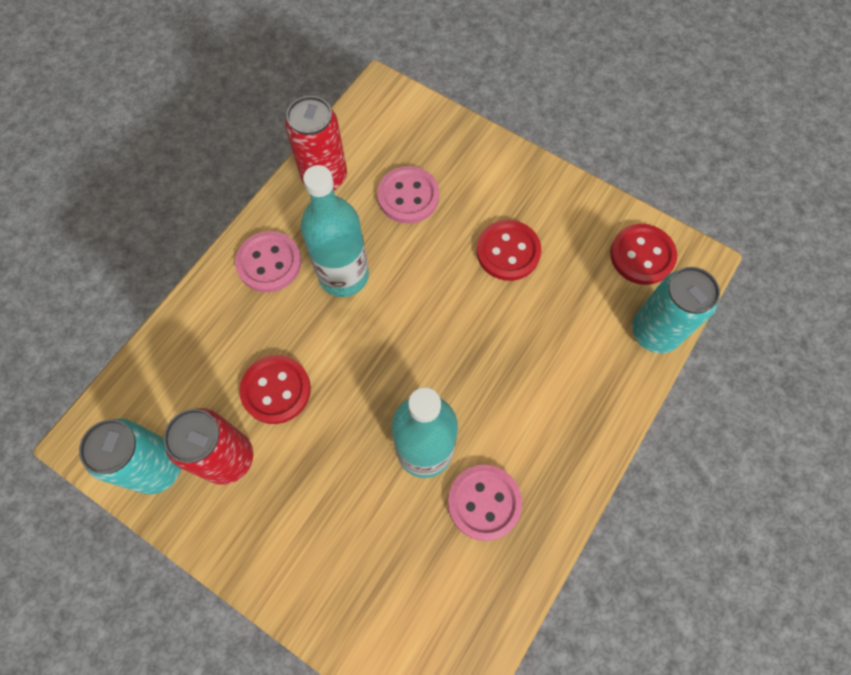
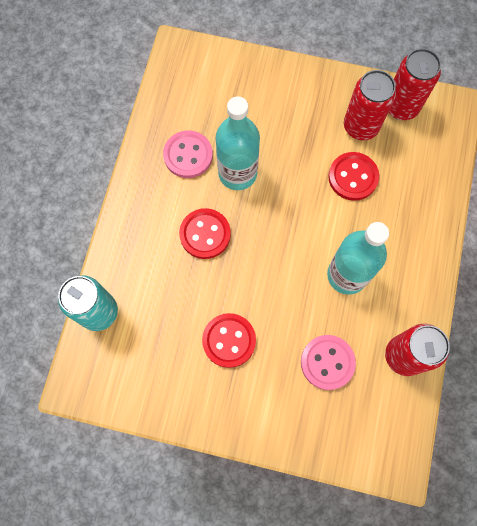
camera: 160 degrees right, 5 degrees up
turquoise can [79,418,181,495] -> red can [388,48,441,120]
pink button [235,231,302,292] -> none
red button [610,224,677,285] -> red button moved to [179,208,231,259]

